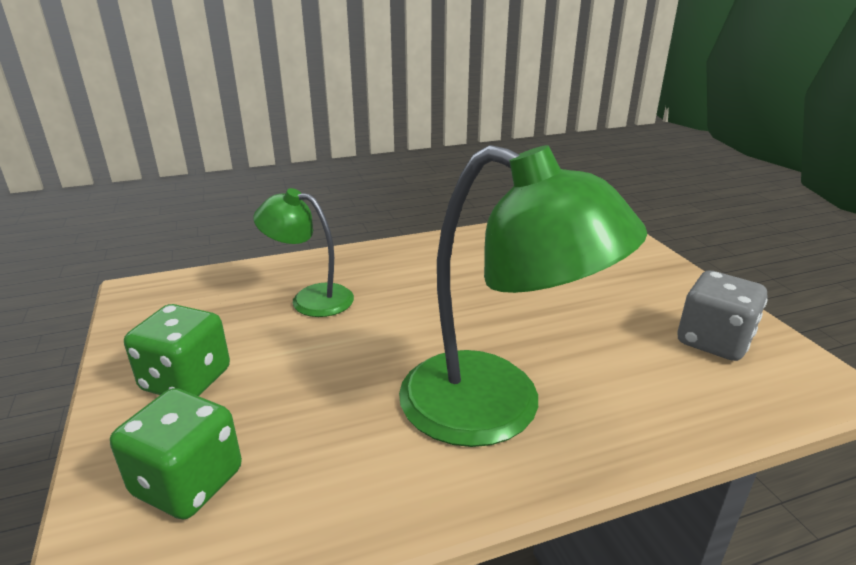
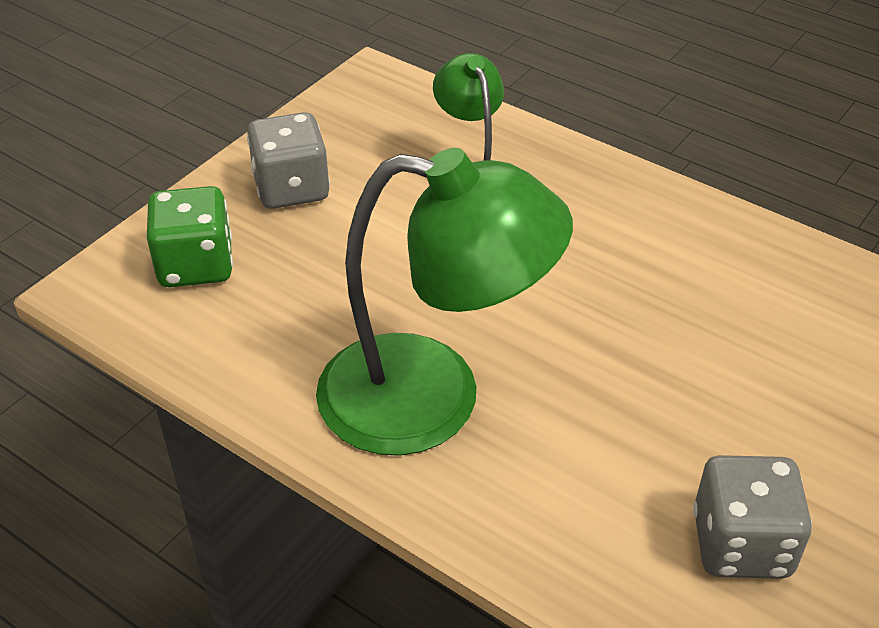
camera: 55 degrees right, 15 degrees up
green dice [124,304,230,396] -> grey dice [247,112,330,209]
green lamp [399,145,647,447] -> green lamp turned 75 degrees counterclockwise [316,148,573,456]

